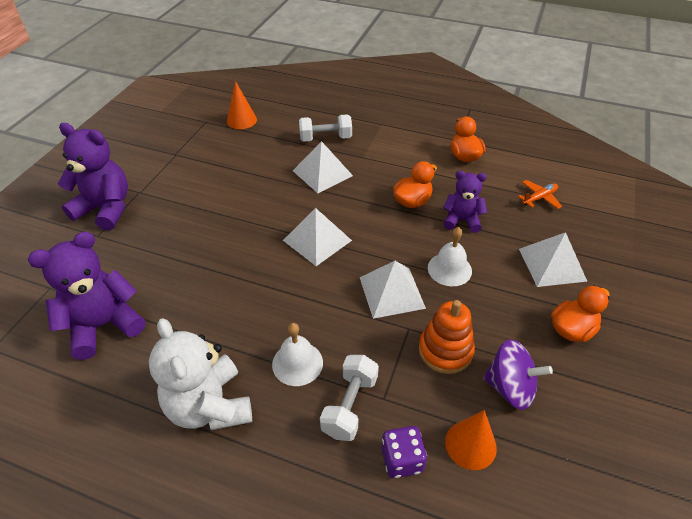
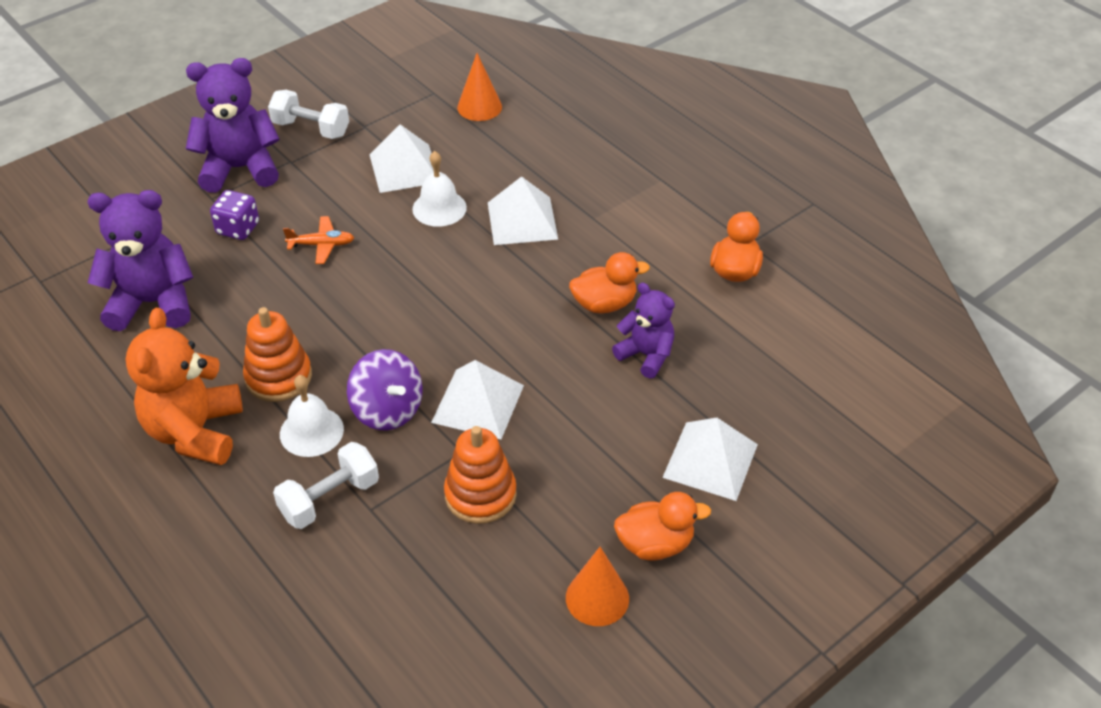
camera: 30 degrees right, 0 degrees up
purple teddy bear [58,123,128,230] -> purple teddy bear turned 60 degrees counterclockwise [186,58,280,193]
white teddy bear [149,318,252,430] -> orange teddy bear [126,308,243,465]
white pyramid [283,208,352,266] -> white pyramid moved to [370,124,434,193]
white dumbbell [299,114,352,142] -> white dumbbell moved to [268,90,349,139]
purple dice [382,426,427,478] -> purple dice moved to [210,190,259,240]
white bell [428,227,472,286] -> white bell moved to [412,151,467,227]
orange cone [445,410,497,470] -> orange cone moved to [566,547,629,626]
purple spinning top [483,339,553,410] -> purple spinning top moved to [347,349,423,430]
orange plane [518,180,562,209] -> orange plane moved to [283,216,354,264]
none -> orange stacking toy [243,307,312,402]

